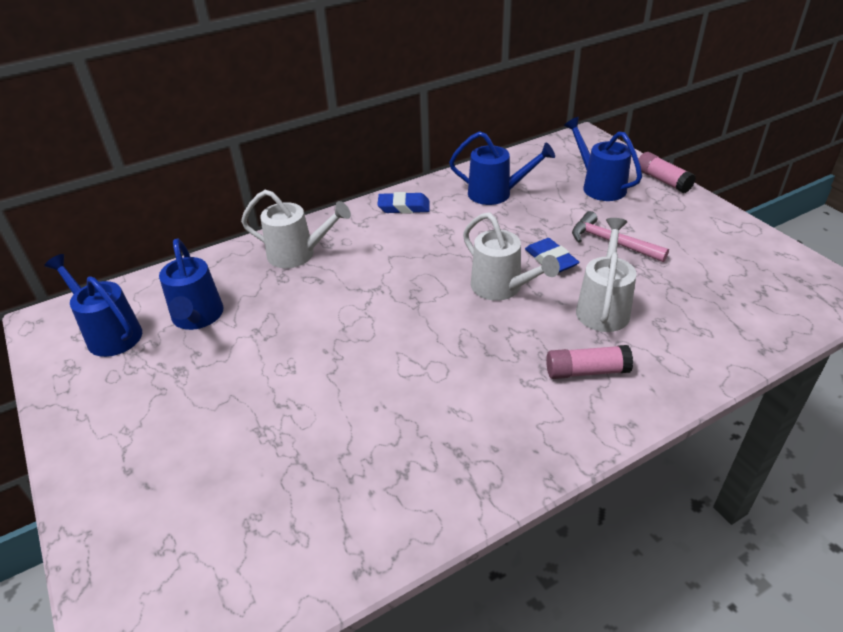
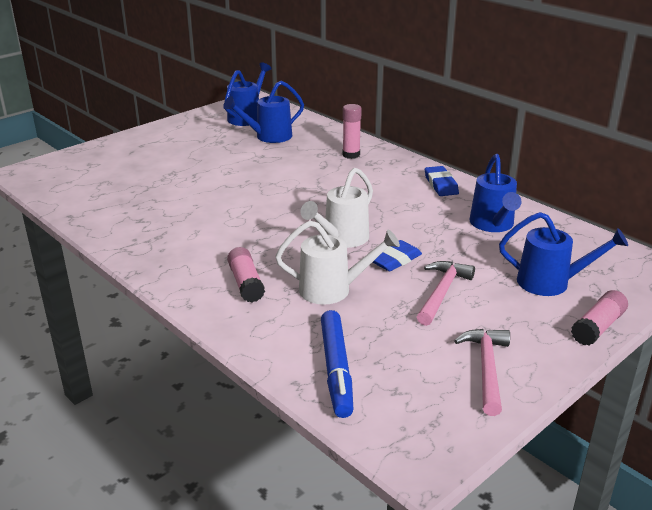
camera: 75 degrees right, 10 degrees down
white watering can [241,190,351,268] -> pink glue stick [342,104,362,159]
blue watering can [564,117,642,201] -> blue watering can turned 60 degrees clockwise [499,212,628,296]
none -> blue marker [321,310,353,418]
none -> pink hammer [454,329,510,416]

